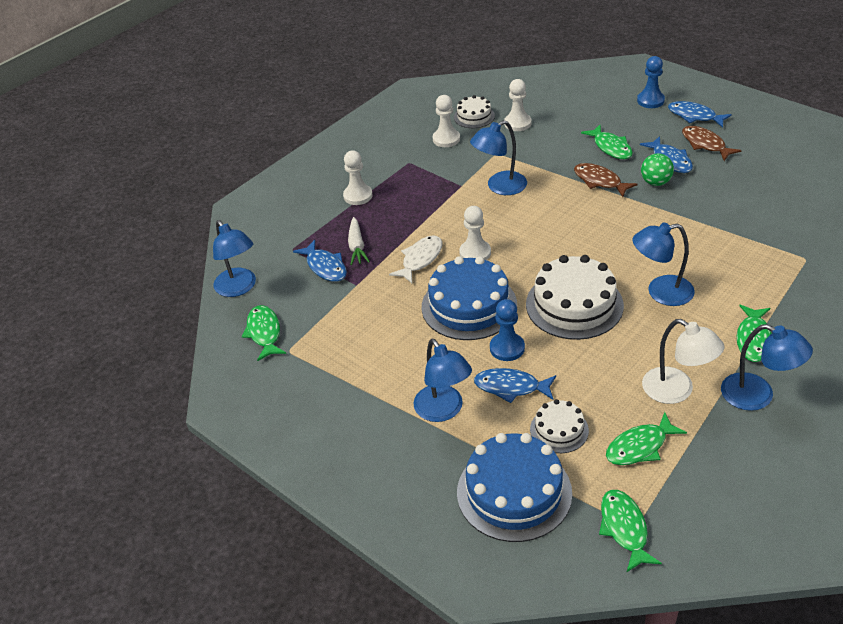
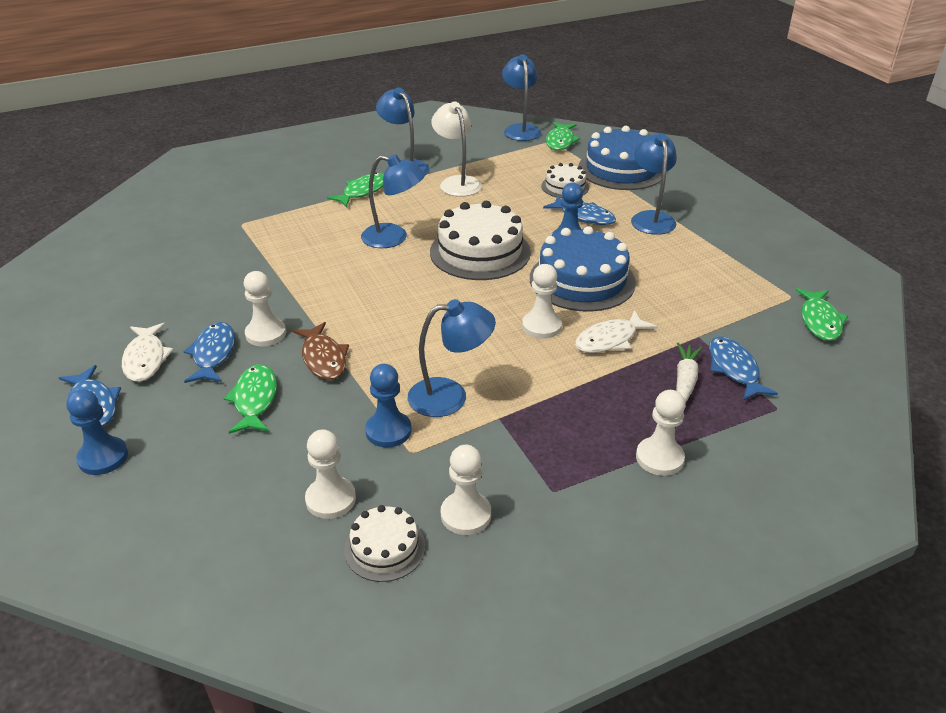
camera: 160 degrees left, 5 degrees down
blue lamp [213,220,256,297] -> blue lamp moved to [502,54,541,141]
green fish [606,412,687,465] -> none
green ball [641,153,674,186] -> white pawn [244,271,286,346]
brown fish [682,126,742,161] -> white fish [122,323,174,382]
none -> blue pawn [365,364,412,447]

